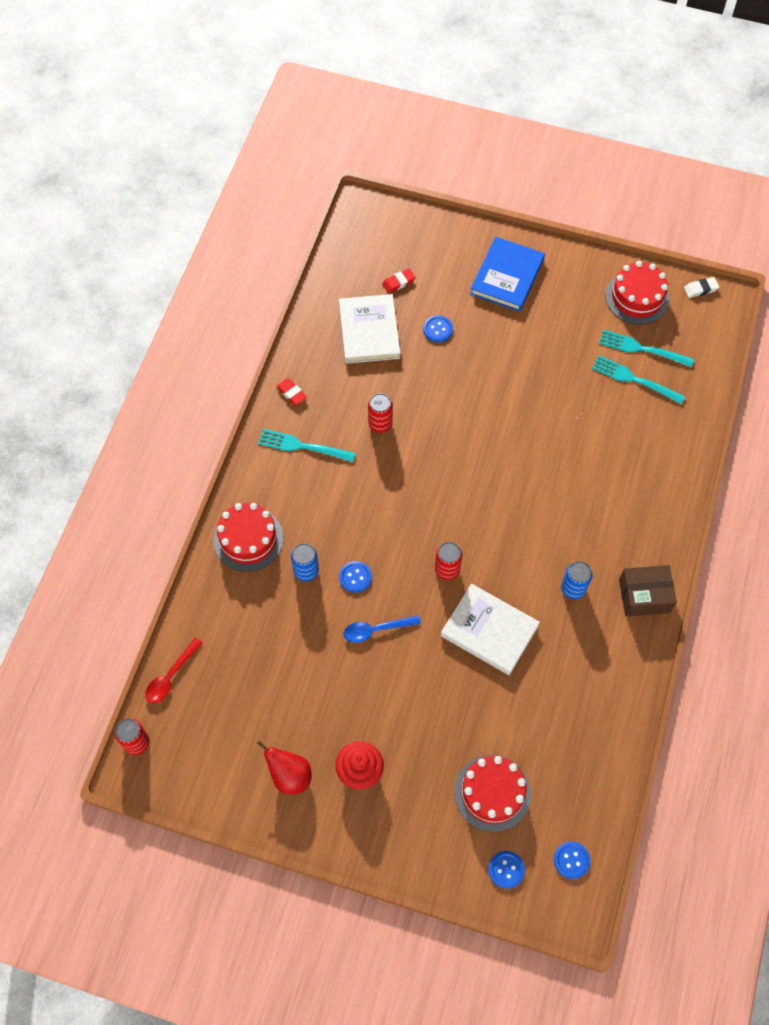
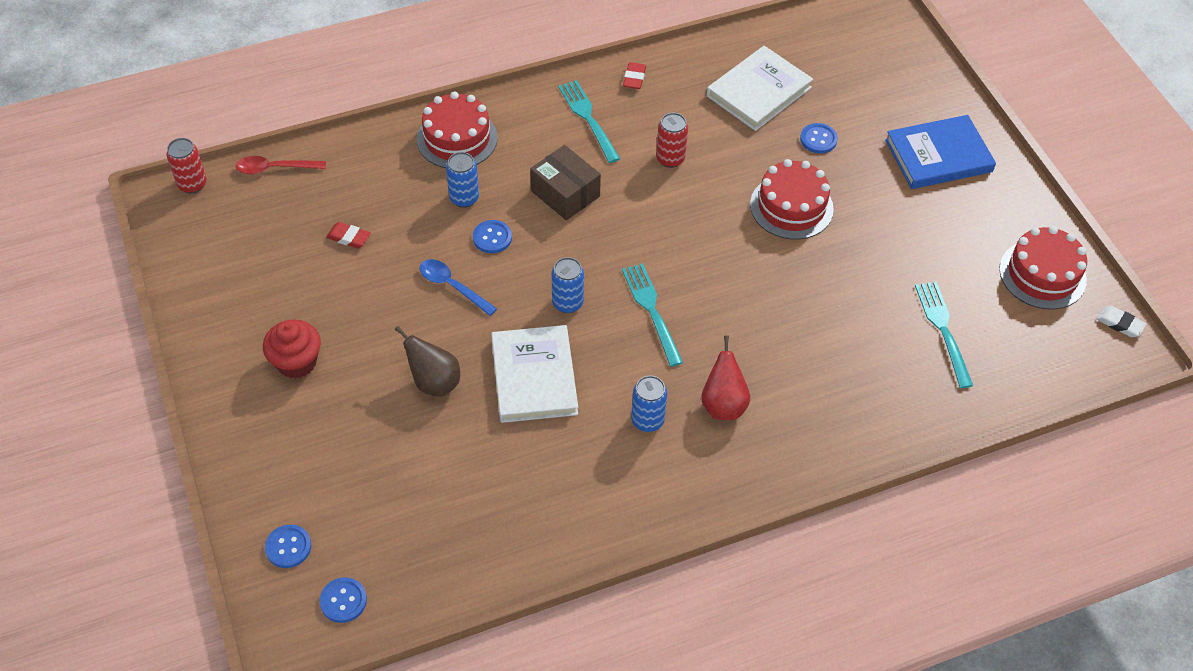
camera: 50 degrees right, 10 degrees down
red pear [257,740,312,795] -> red pear moved to [701,335,750,420]
red eraser [382,268,416,294] -> red eraser moved to [326,222,371,248]
red can [435,542,462,580] -> blue can [552,257,584,313]
red cake [454,755,531,832] -> red cake moved to [750,159,834,240]
turquoise fork [599,330,694,367] -> turquoise fork moved to [622,263,683,367]
brown box [619,565,677,617] -> brown box moved to [530,145,601,220]
none -> brown pear [395,326,460,397]

